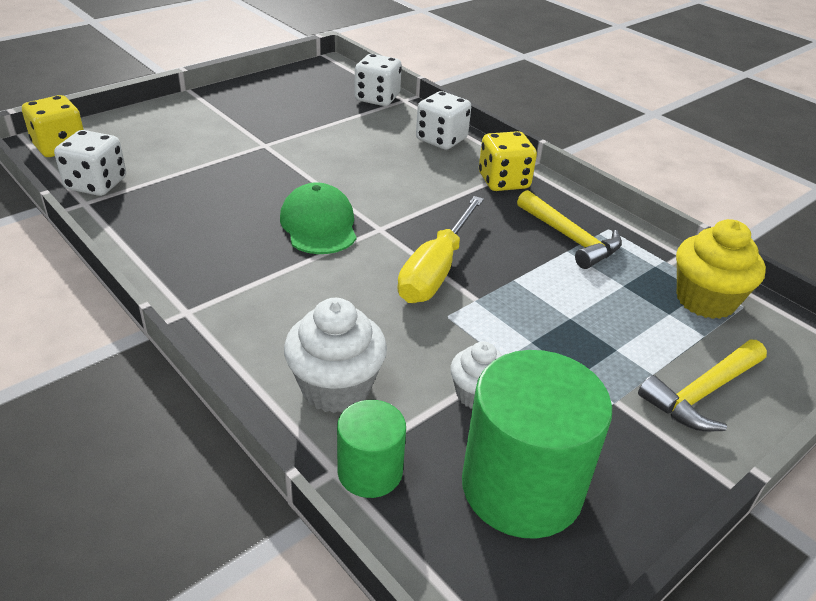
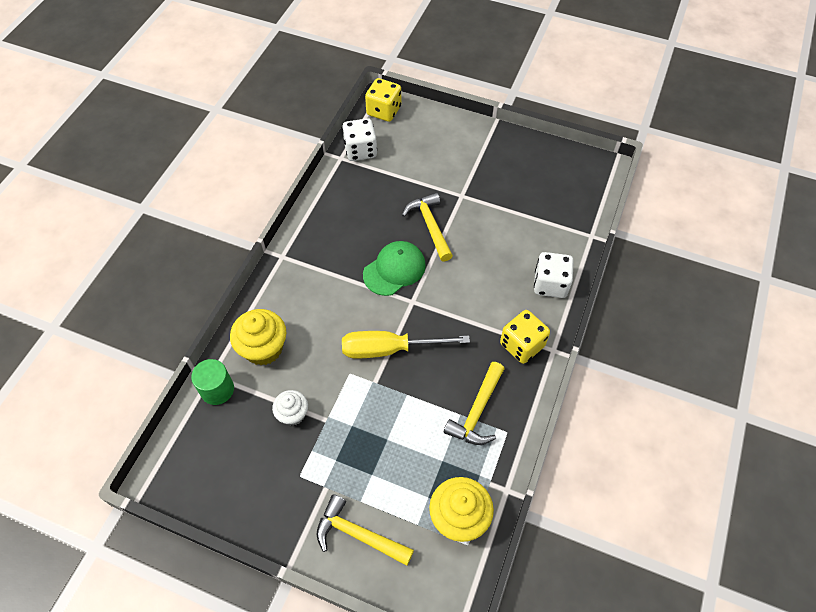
camera: 65 degrees right, 20 degrees up
white cupcake [284,298,387,413] -> yellow cupcake [230,309,286,365]
white dice [354,54,402,106] -> none
green cylinder [462,350,612,539] -> none
none -> yellow hammer [402,192,453,262]

